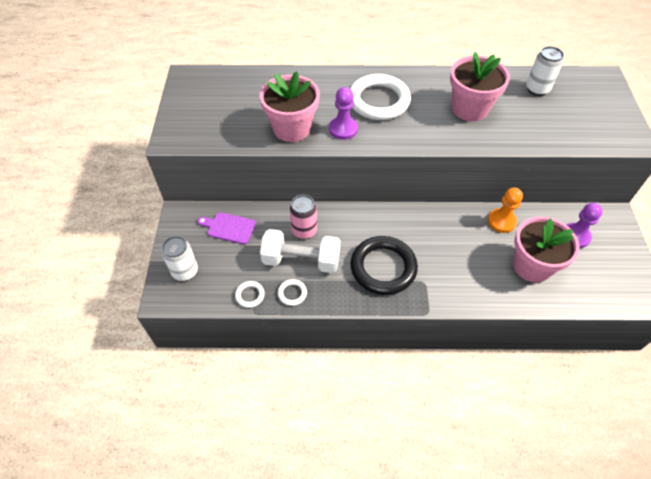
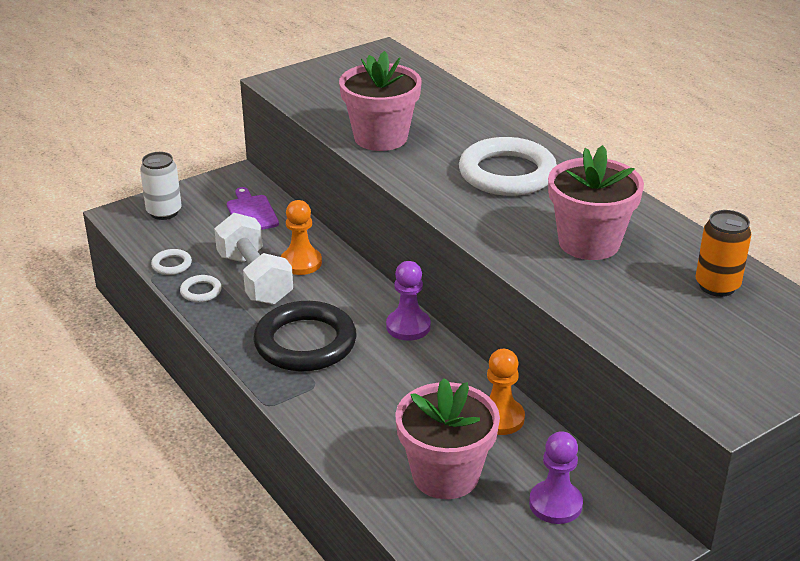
camera: 55 degrees right, 20 degrees down
pink can [290,195,317,239] -> orange pawn [281,200,322,275]
purple pawn [329,87,358,140] -> purple pawn moved to [386,261,431,341]
white can [526,46,564,96] -> orange can [695,210,751,297]

